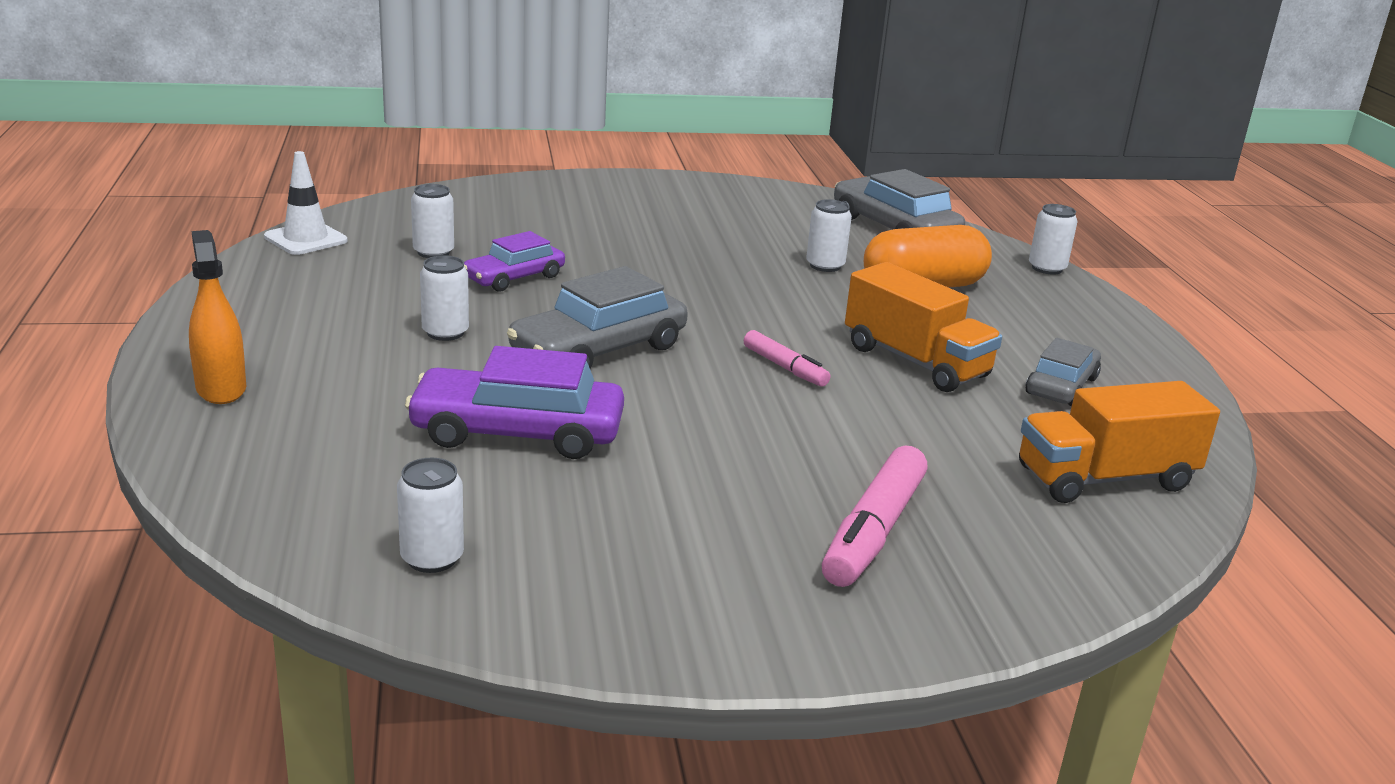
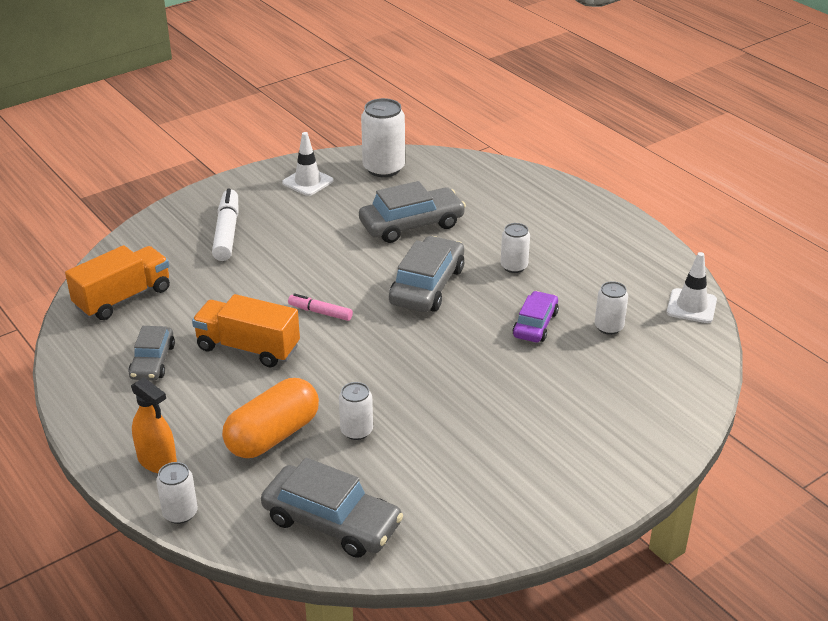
camera: 155 degrees right, 10 degrees up
orange spray bottle [189,230,246,404] -> orange spray bottle moved to [131,377,177,473]
white can [397,458,464,573] -> white can [361,98,405,177], size x1.72
purple car [405,346,624,459] -> grey car [359,181,466,243]
pink marker [822,446,928,587] -> white marker [212,189,238,261]
none -> white traffic cone [282,132,333,196]

